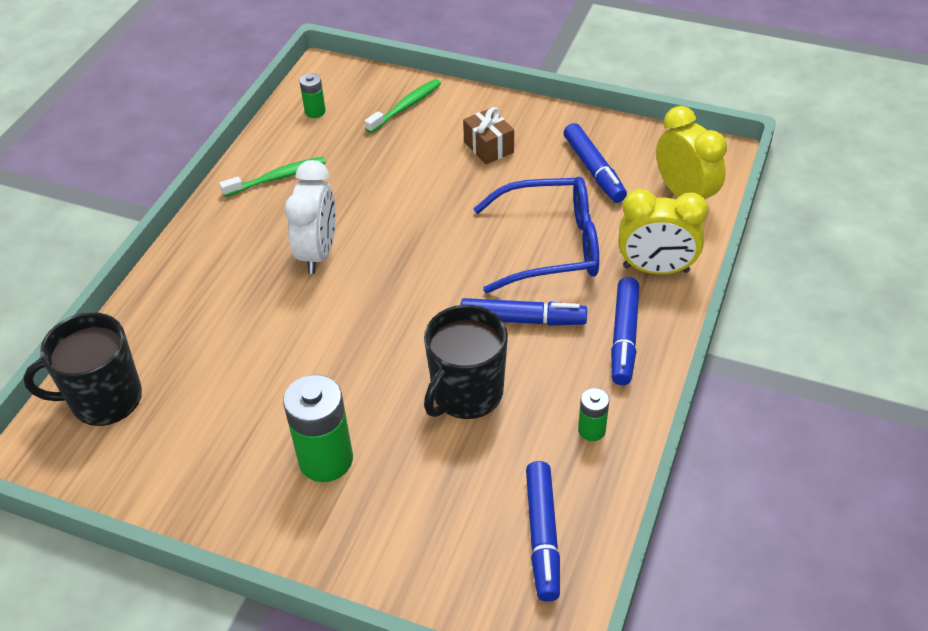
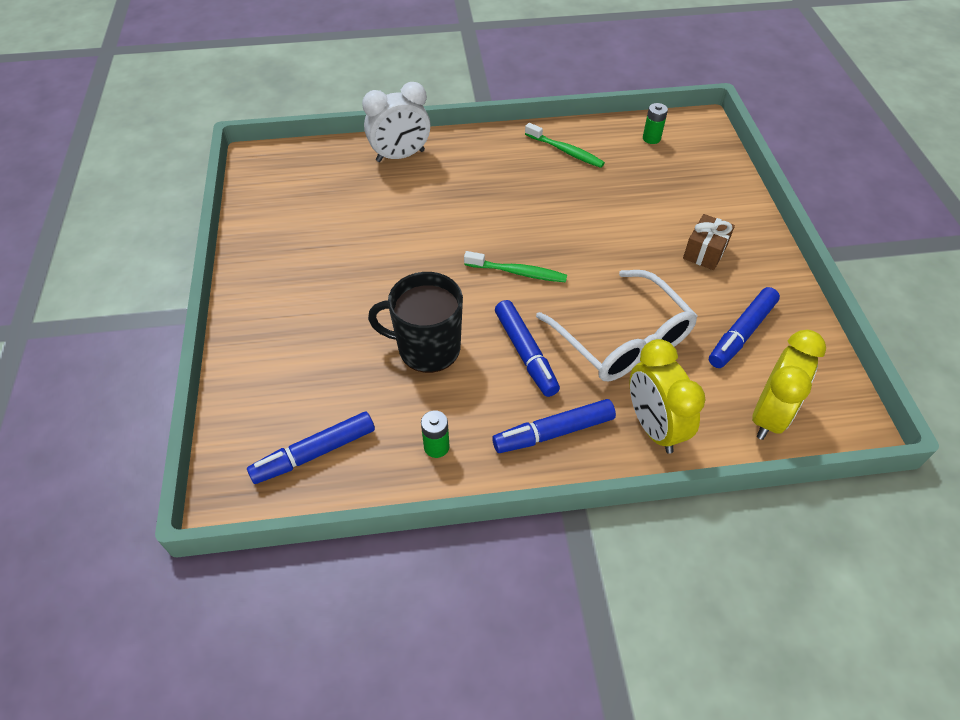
camera: 60 degrees right, 5 degrees up
black mug [23,312,142,426] -> none
green battery [283,375,353,482] -> none
white clock [284,160,336,274] -> white clock moved to [362,82,430,162]
green toothbrush [365,79,441,133] -> green toothbrush moved to [464,251,567,282]
blue glasses [473,177,599,293] -> white glasses [536,270,697,381]

